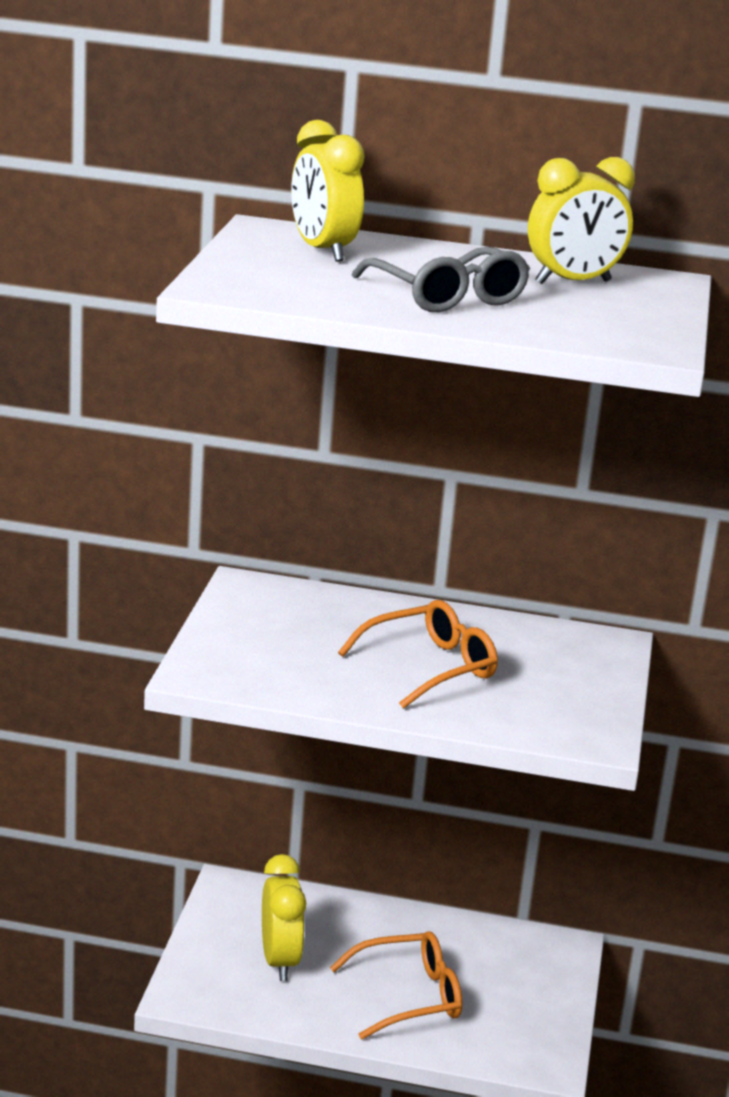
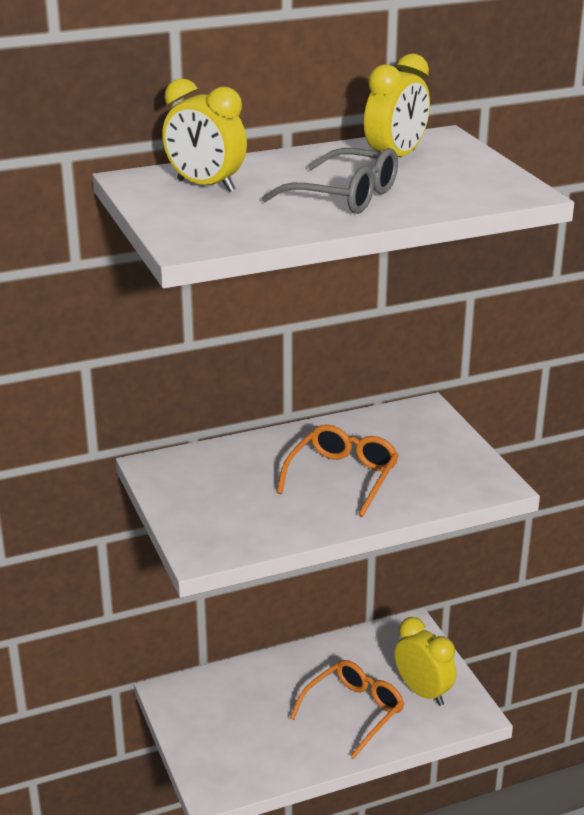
camera: 30 degrees left, 5 degrees up
yellow clock [262,854,306,981] -> yellow clock moved to [394,617,456,706]

